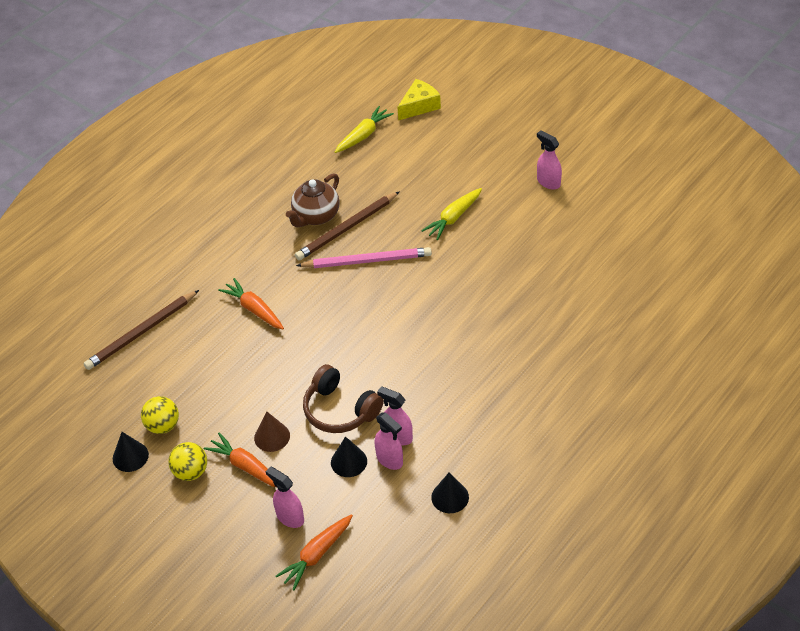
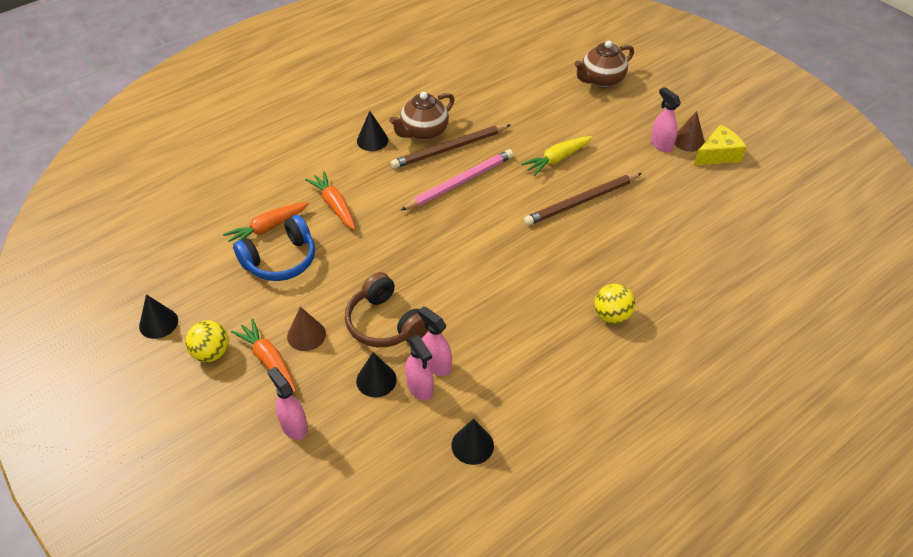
camera: 10 degrees right, 0 degrees up
brown pencil [83,290,199,370] -> brown pencil moved to [524,173,642,226]
yellow ball [141,396,179,434] -> yellow ball moved to [595,284,635,324]
orange carrot [275,514,353,590] -> orange carrot moved to [223,202,309,242]
pink pencil [296,247,432,268] -> pink pencil turned 45 degrees counterclockwise [400,149,513,211]
yellow carrot [335,106,394,153] -> none
yellow cheese [398,79,441,121] -> yellow cheese moved to [694,125,747,166]
none -> blue headphones [233,215,315,281]
none -> black cone [357,111,388,151]
none -> brown teapot [574,40,634,88]
none -> brown cone [675,111,705,152]

